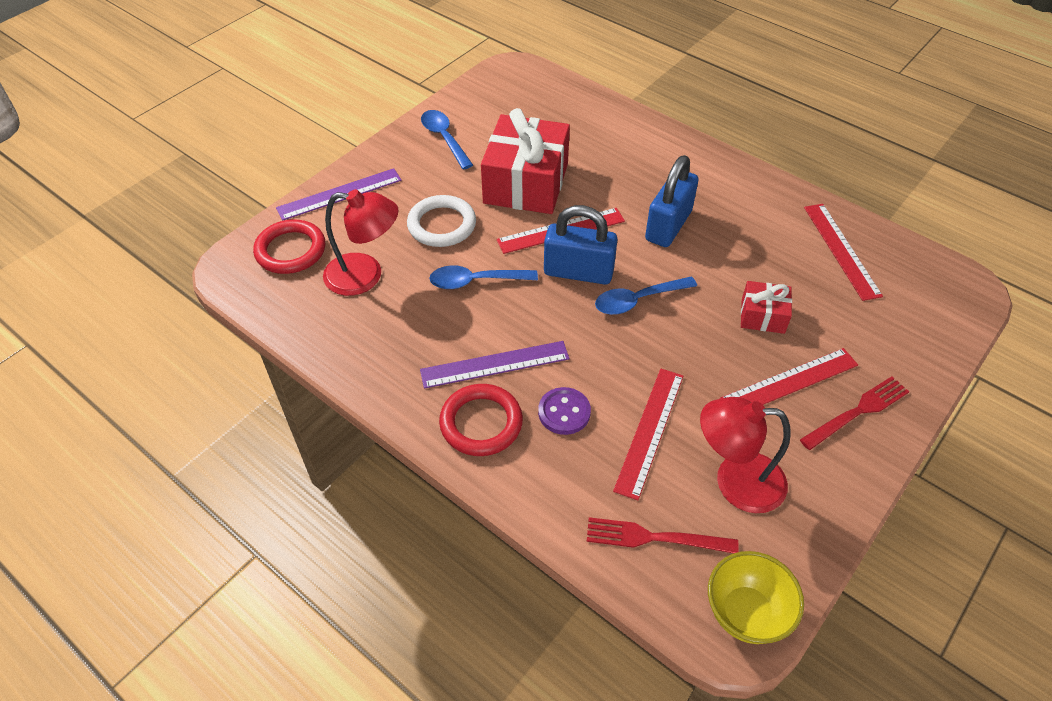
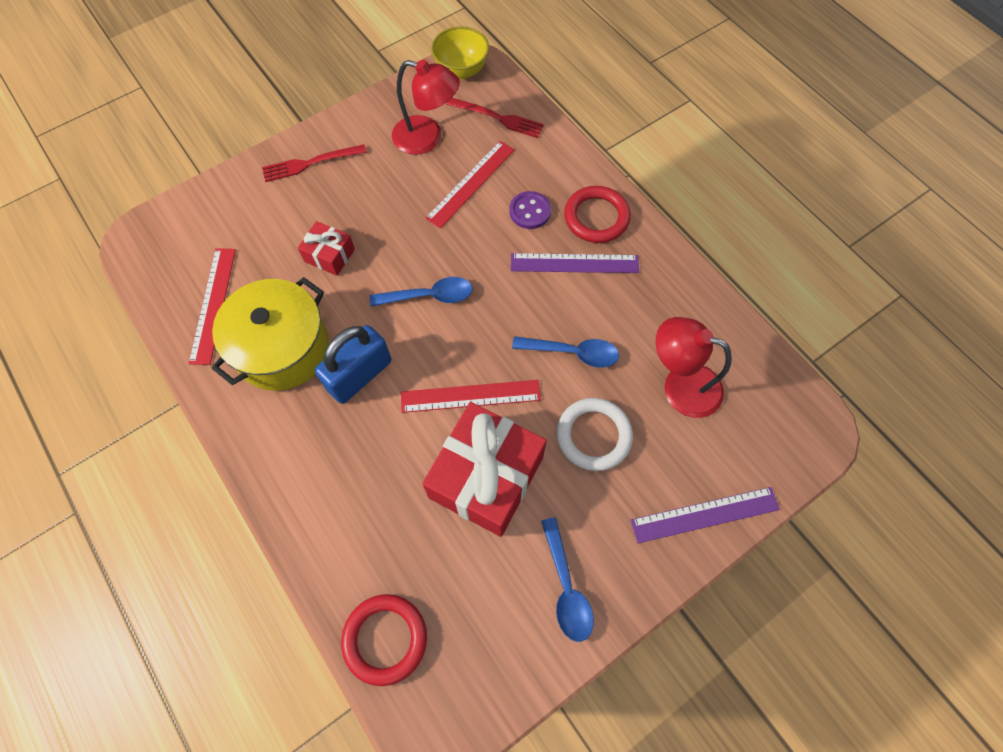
camera: 165 degrees left, 15 degrees up
red ring [253,219,325,274] -> red ring moved to [341,594,427,686]
blue padlock [544,205,618,285] -> none
red ruler [719,348,858,405] -> none
none -> yellow pot [212,277,329,391]

